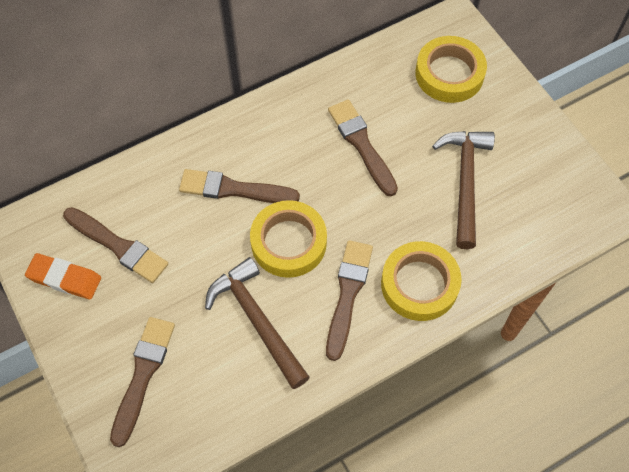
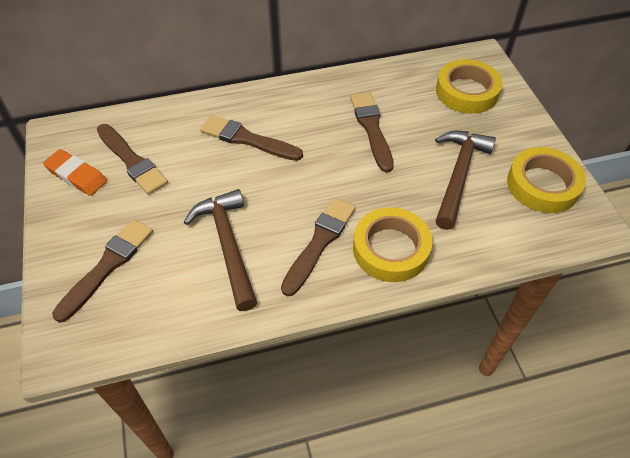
camera: 15 degrees right, 10 degrees down
yellow tape [250,200,327,278] -> yellow tape moved to [507,147,586,213]

